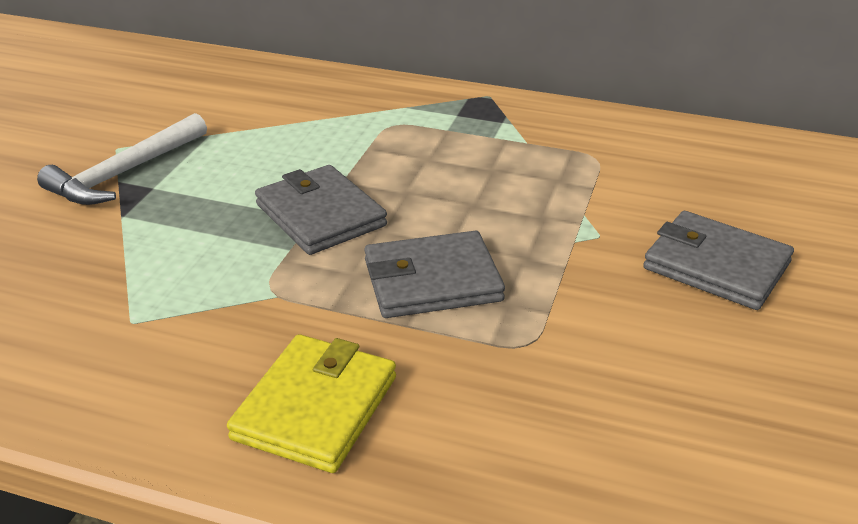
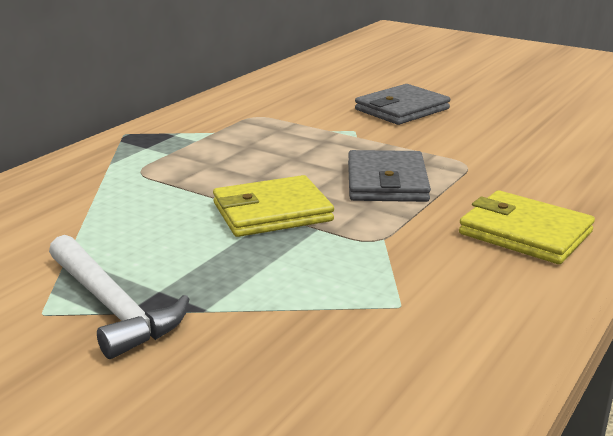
camera: 75 degrees left, 10 degrees down
grey wallet [255,165,387,255] -> yellow wallet [213,175,334,237]

